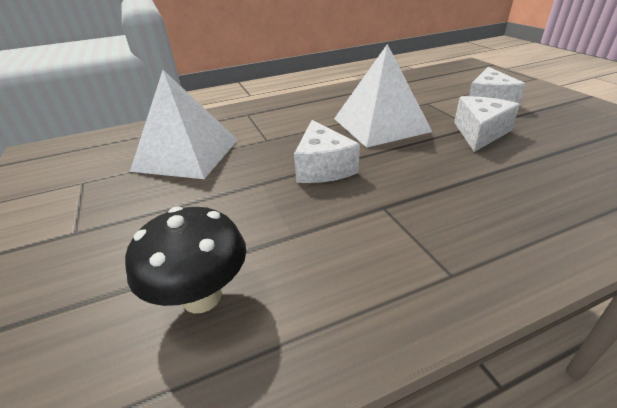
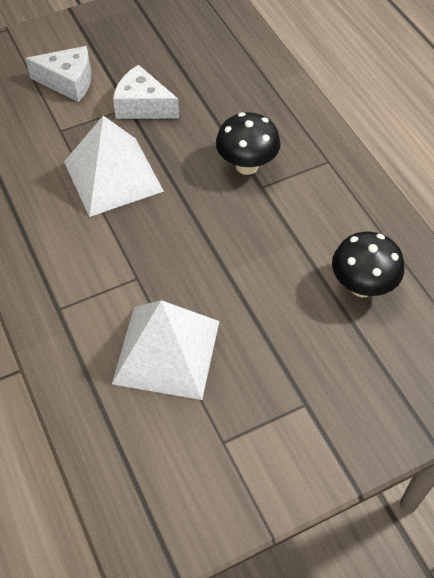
camera: 95 degrees left, 20 degrees up
white cheese [294,120,360,183] -> none
none -> black mushroom [216,112,281,175]

